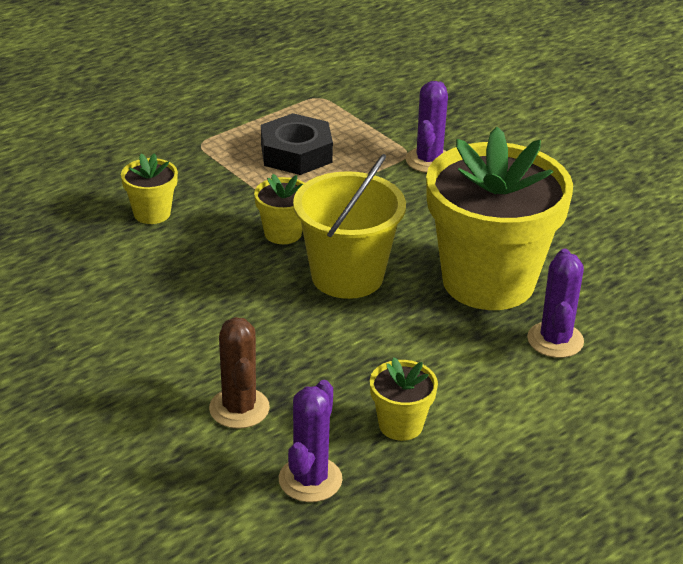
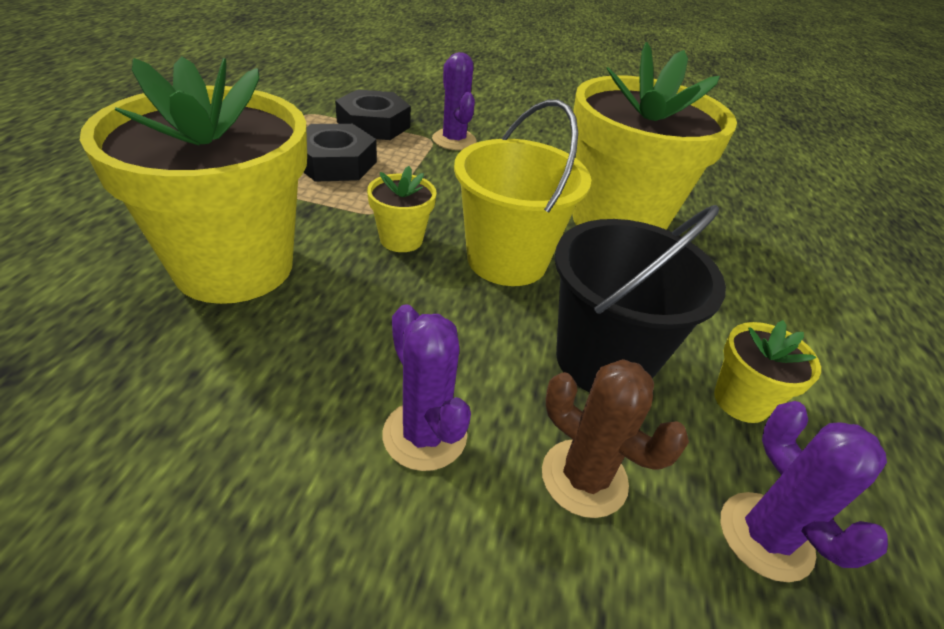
camera: 40 degrees left, 5 degrees up
yellow flower pot [121,153,178,224] -> yellow flower pot [80,57,307,304], size x2.38
purple cactus [527,249,584,358] -> purple cactus moved to [383,304,471,471]
none -> black nut [335,89,411,140]
none -> black bucket [555,205,726,392]

